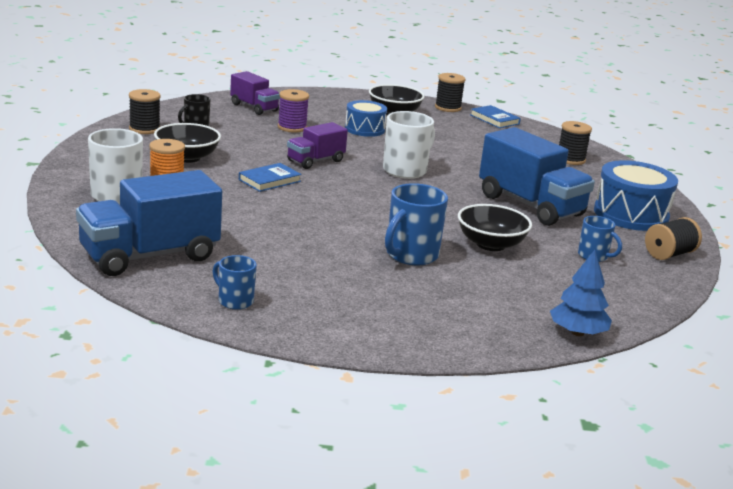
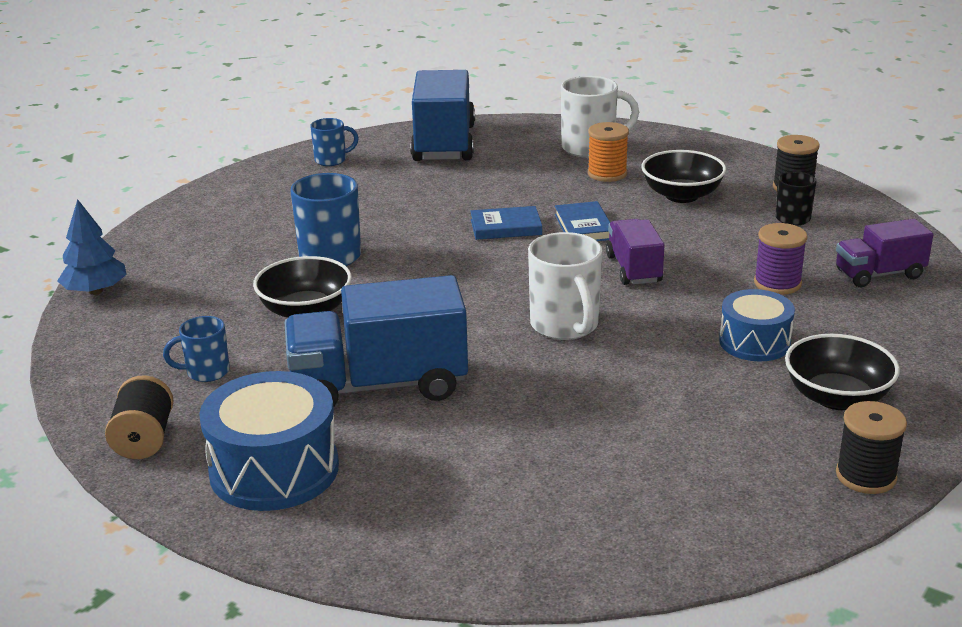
camera: 125 degrees right, 5 degrees up
blue book [470,105,521,128] -> blue book moved to [470,206,542,240]
black spool [559,121,592,165] -> none

